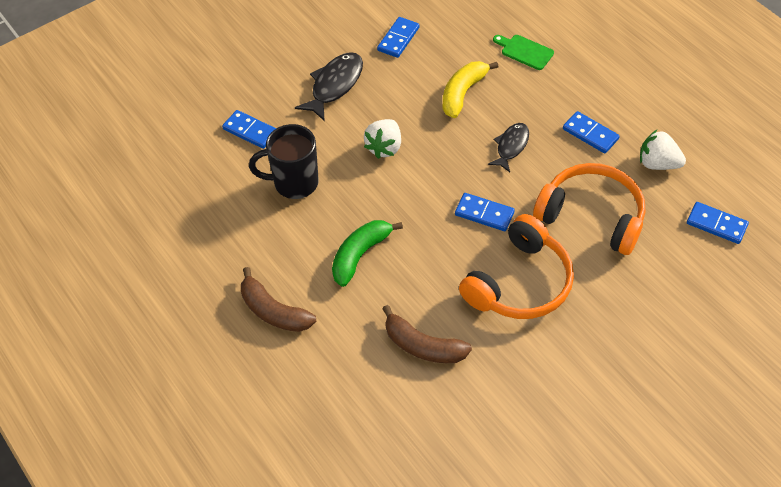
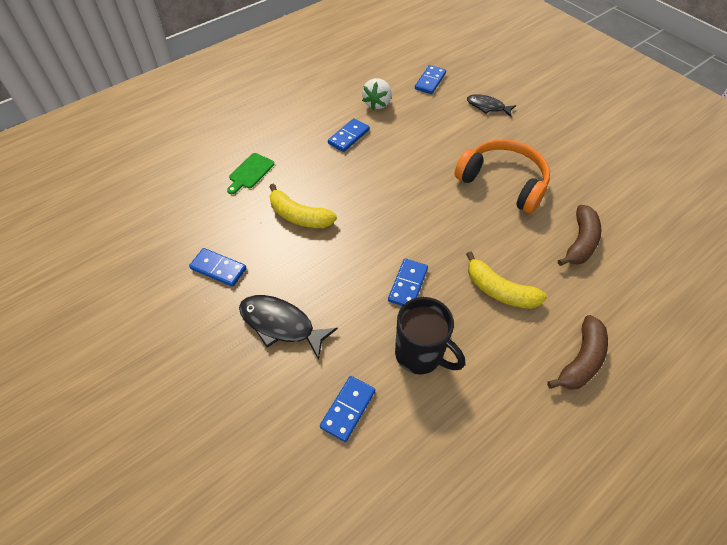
camera: 95 degrees left, 0 degrees up
black mug [249,124,319,199] -> black mug turned 45 degrees counterclockwise [395,297,465,374]
green banana [332,220,403,287] -> yellow banana [466,251,547,309]
white strawberry [364,119,401,159] -> none
blue domino [455,193,515,231] -> blue domino moved to [388,259,428,306]
black fish [488,123,529,172] -> black fish moved to [467,94,516,117]
orange headphones [533,163,645,255] -> none

